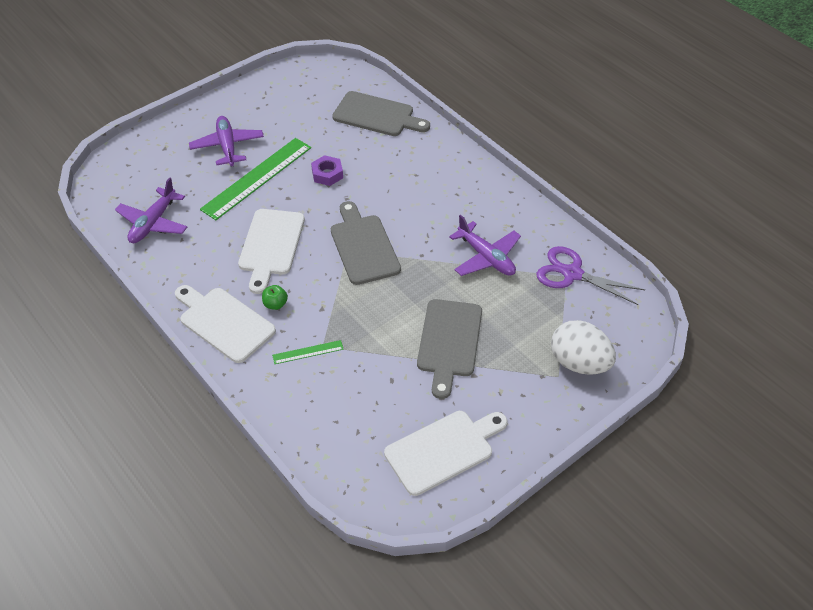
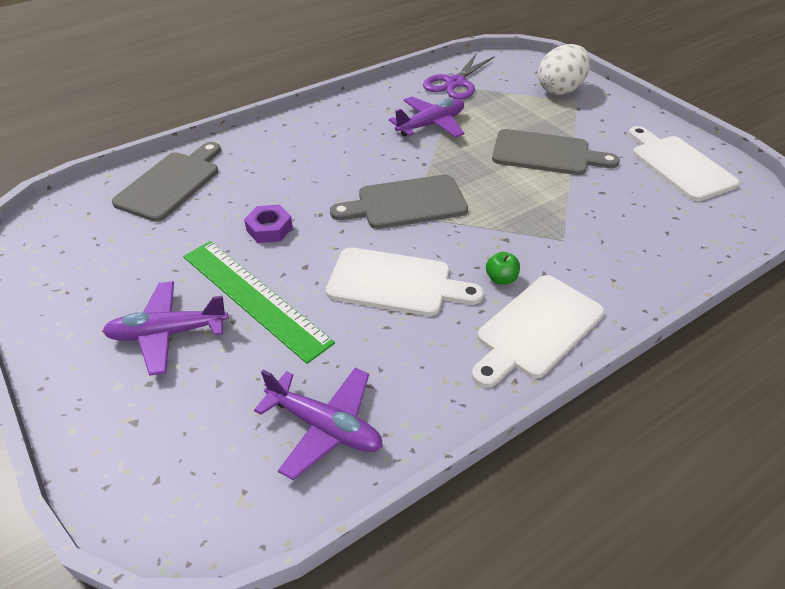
camera: 85 degrees left, 5 degrees down
green ruler [272,340,344,364] -> none

